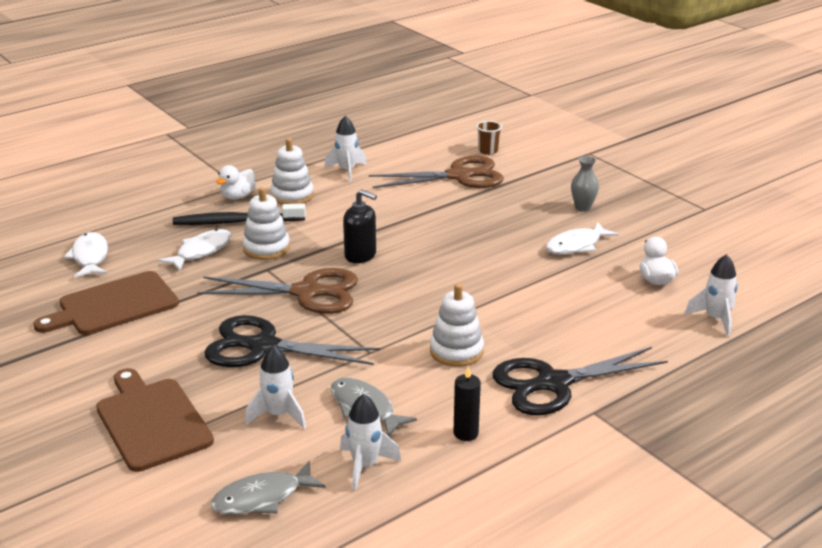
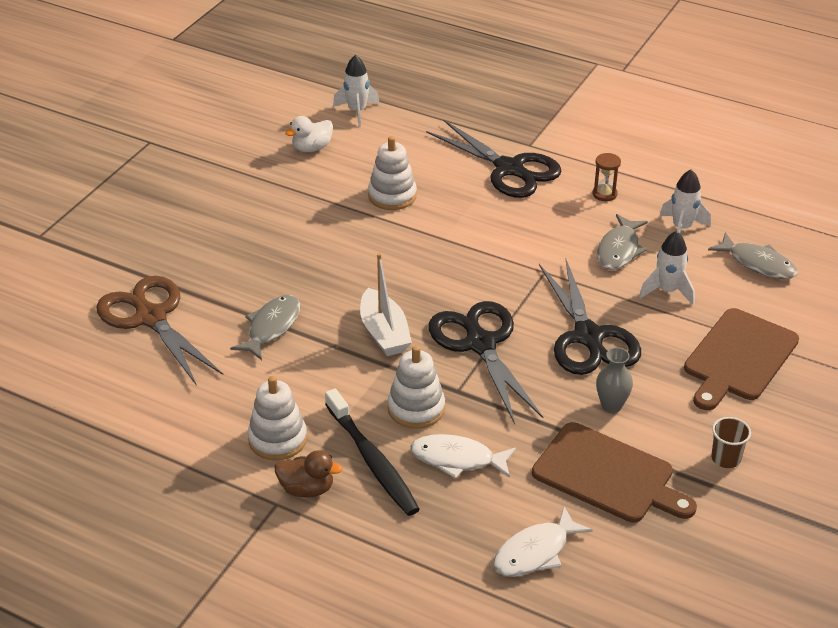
camera: 115 degrees left, 10 degrees up
brown scissors [197,268,358,314] -> black scissors [428,301,543,424]
white duck [216,165,256,199] -> brown duck [275,450,343,498]
white rocket [325,116,367,182] -> none
black soap dispenser [343,189,377,263] -> white boat [360,253,412,356]
white stacking toy [430,284,484,367] -> white stacking toy moved to [368,136,417,210]
black candle [453,367,481,441] -> brown hourglass [593,153,621,201]
brown cup [476,121,502,155] -> brown cup moved to [711,417,751,468]
white fish [546,222,619,254] -> none
grey vase [571,156,599,212] -> grey vase moved to [596,347,633,413]
none -> grey fish [230,295,300,360]

